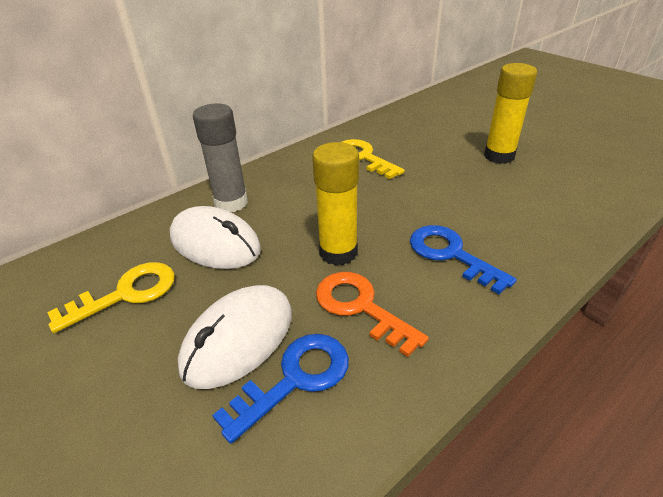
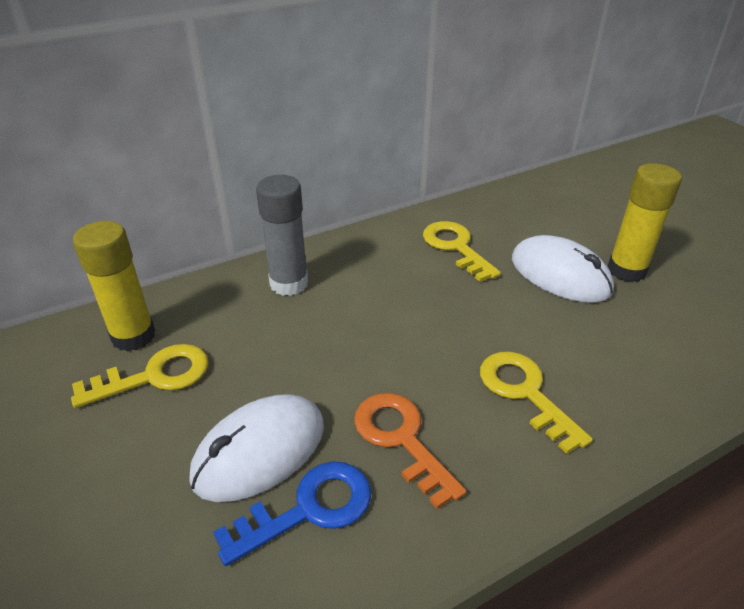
camera: 10 degrees right, 0 degrees up
white mouse [170,206,261,269] -> white mouse moved to [512,235,614,303]
yellow glue stick [312,142,359,266] -> yellow glue stick moved to [73,221,155,351]
blue key [410,225,517,294] -> yellow key [480,351,593,454]

